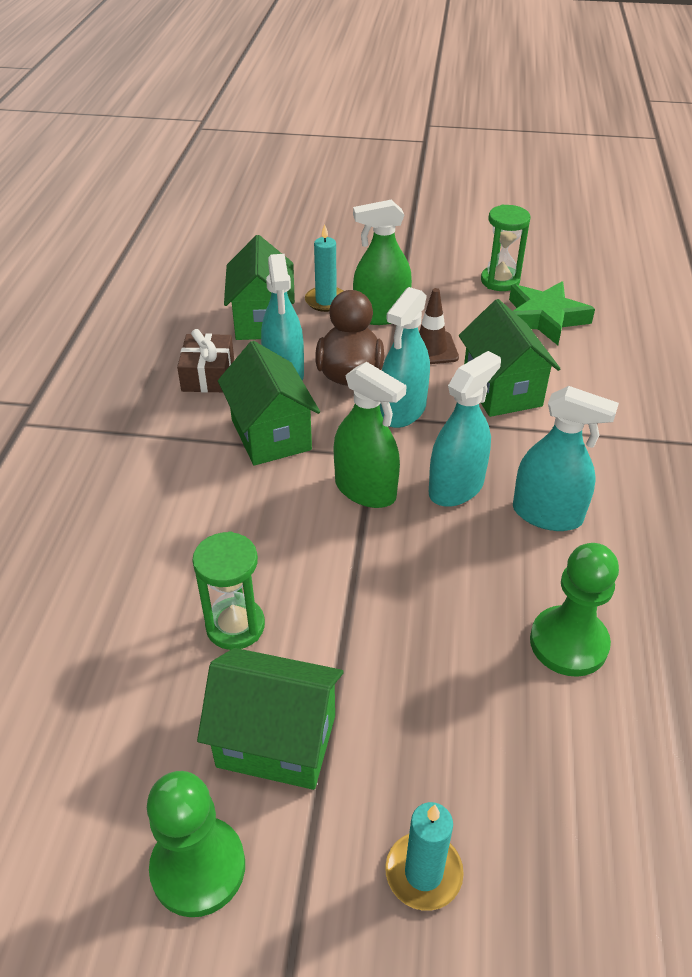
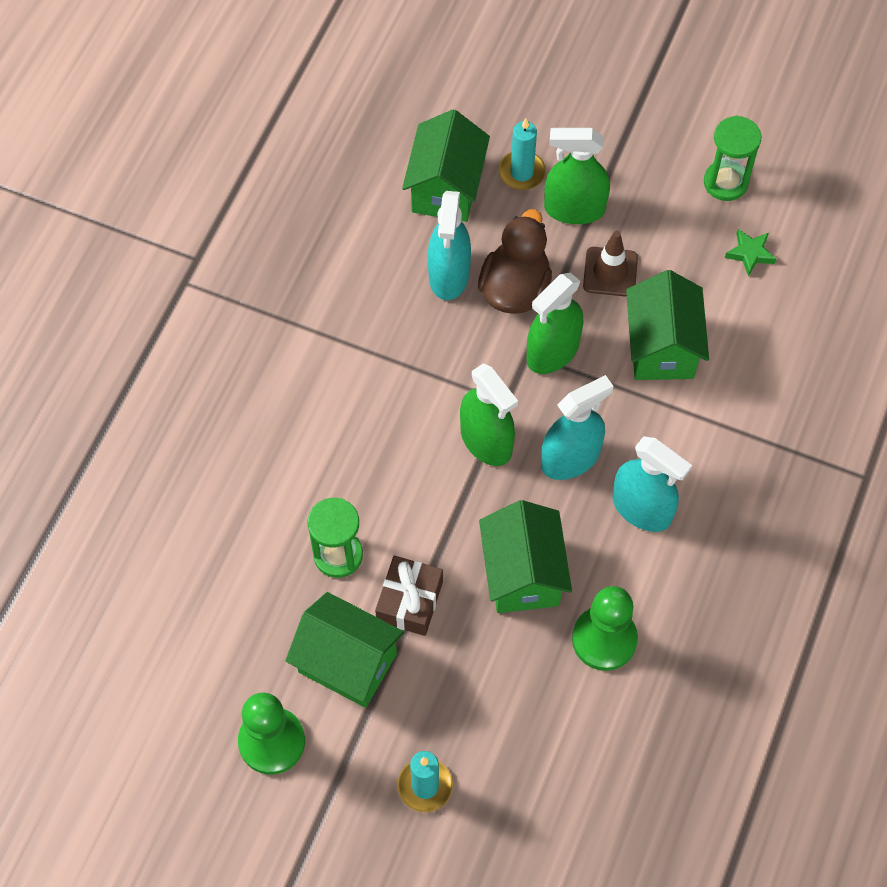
camera: 15 degrees right, 20 degrees up
brown gift [177,329,234,393] -> brown gift moved to [375,556,443,636]
green house [218,341,320,466] -> green house moved to [479,500,572,613]
turquoise spray bottle [380,287,430,428] -> green spray bottle [527,273,583,374]
green star [509,281,595,345] -> green star [725,229,776,277], size x0.52

